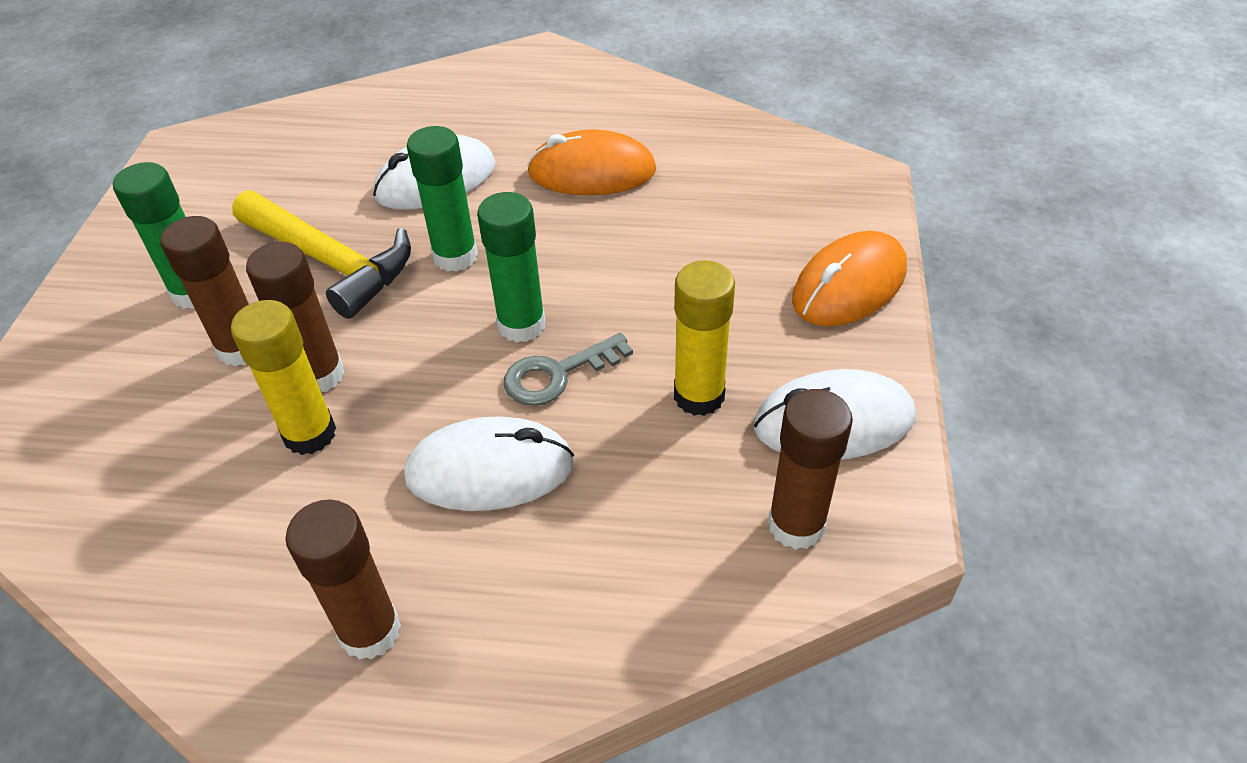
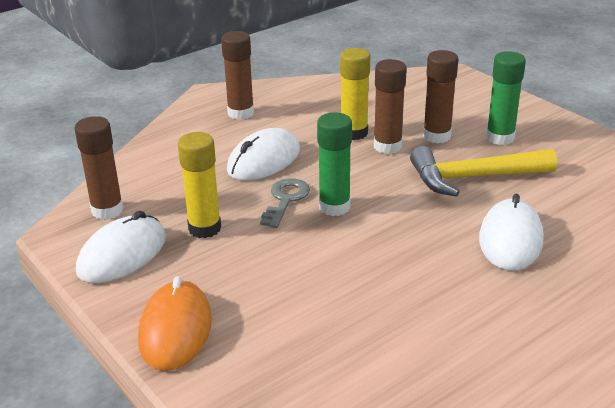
camera: 135 degrees right, 15 degrees down
green glue stick [407,126,478,272] -> none
orange mouse [527,130,656,195] -> none

